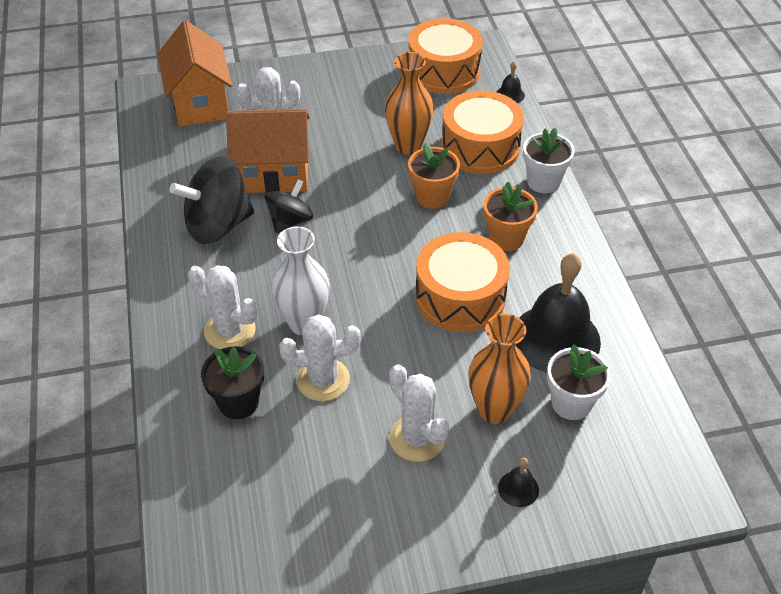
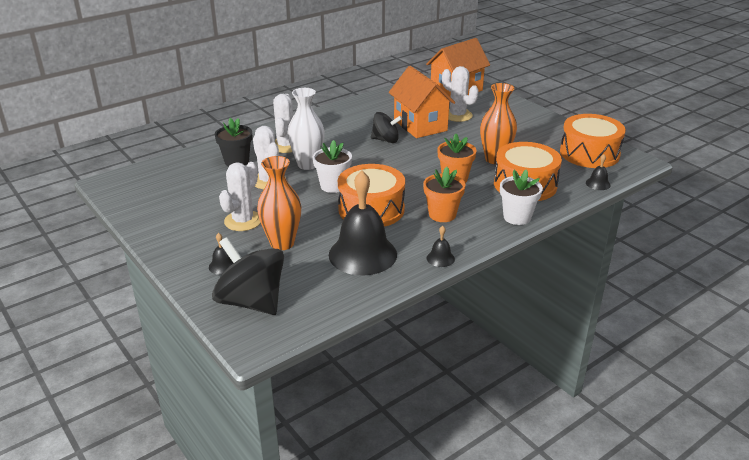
camera: 65 degrees right, 15 degrees down
black spinning top [169,156,254,244] -> black spinning top moved to [212,237,284,315]
white flower pot [547,344,611,420] -> white flower pot moved to [313,140,352,193]
none -> black bell [427,226,455,267]

